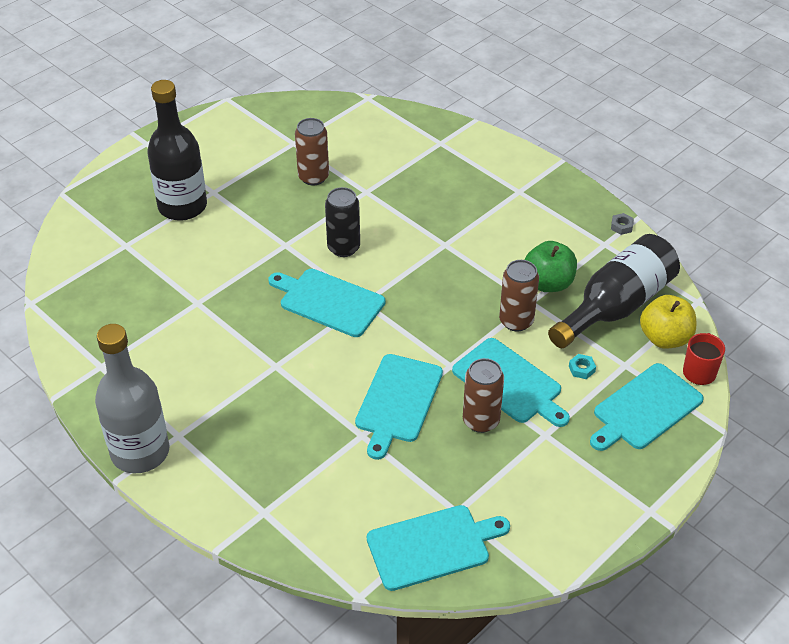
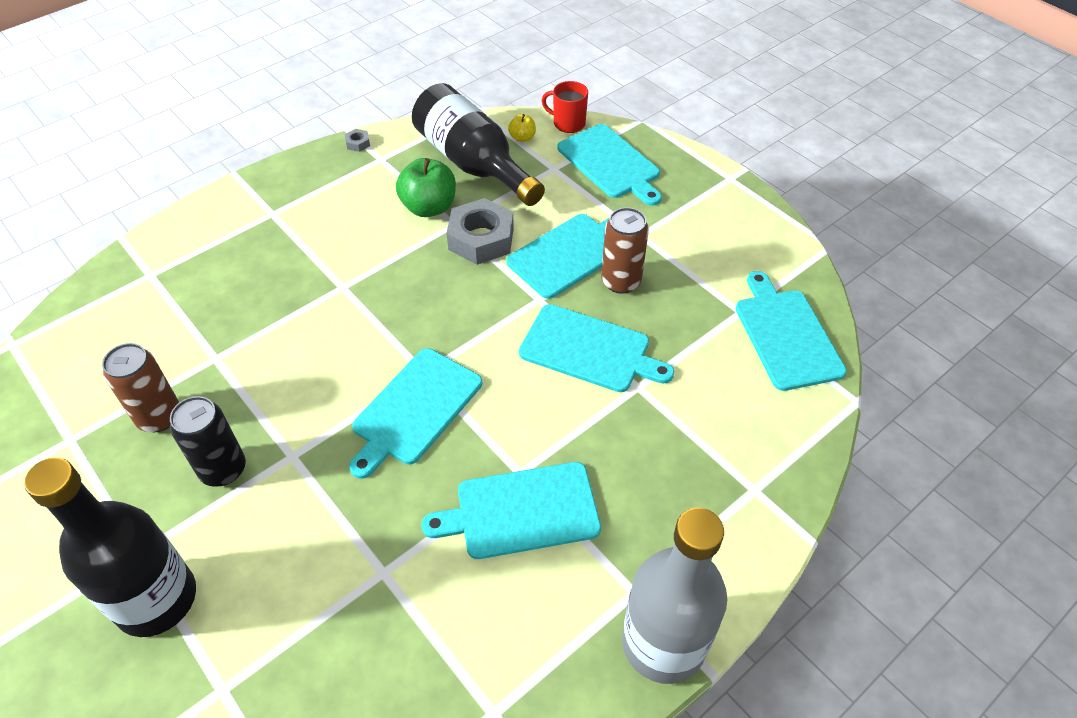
camera: 85 degrees left, 5 degrees up
black can [325,187,360,257] -> black can moved to [170,396,246,487]
brown can [499,260,539,332] -> grey nut [447,198,514,265]
turquoise nut [569,354,596,379] -> none
yellow apple [640,295,696,349] -> yellow apple [508,114,536,142], size x0.50
none -> turquoise cutting board [421,462,601,559]

